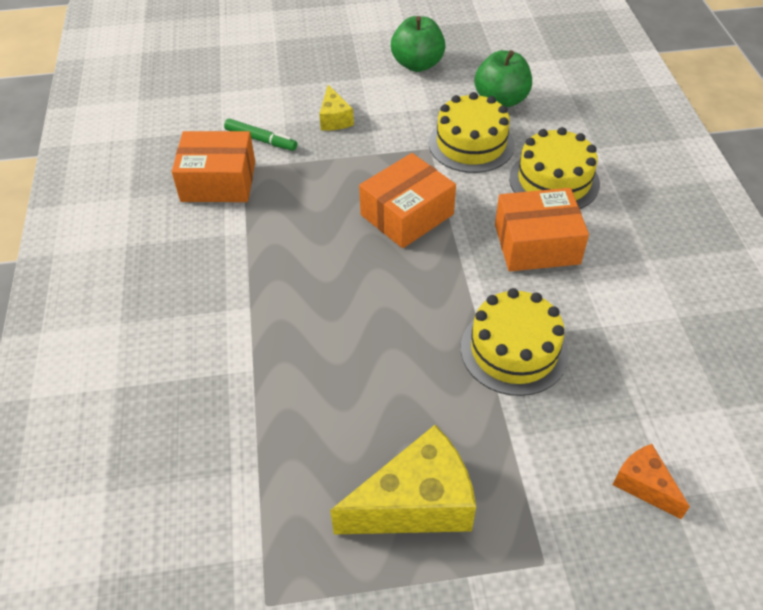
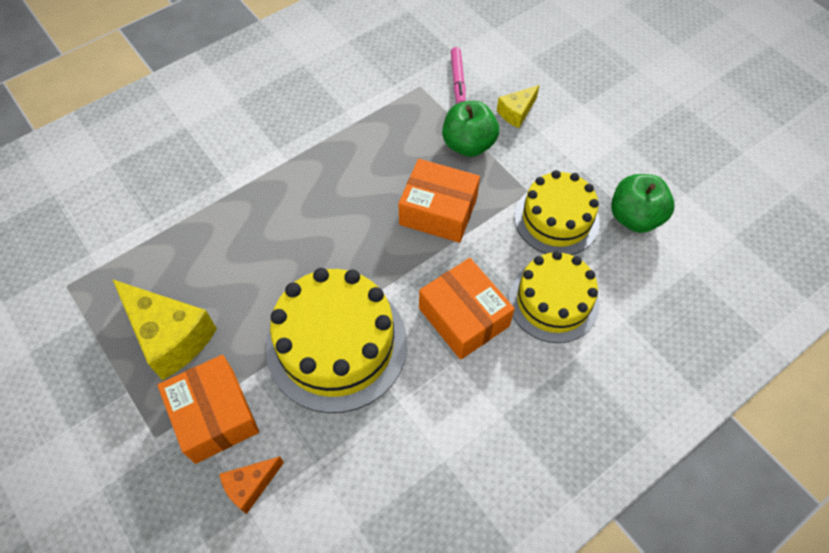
camera: 60 degrees right, 10 degrees up
orange box [172,131,255,202] -> orange box moved to [158,355,259,464]
green marker [224,119,297,151] -> pink marker [451,47,466,104]
green apple [391,16,445,72] -> green apple moved to [442,101,499,157]
yellow cake [461,288,569,396] -> yellow cake [266,268,407,413], size x1.51
orange cheese [613,444,690,519] -> orange cheese turned 150 degrees counterclockwise [219,456,284,514]

